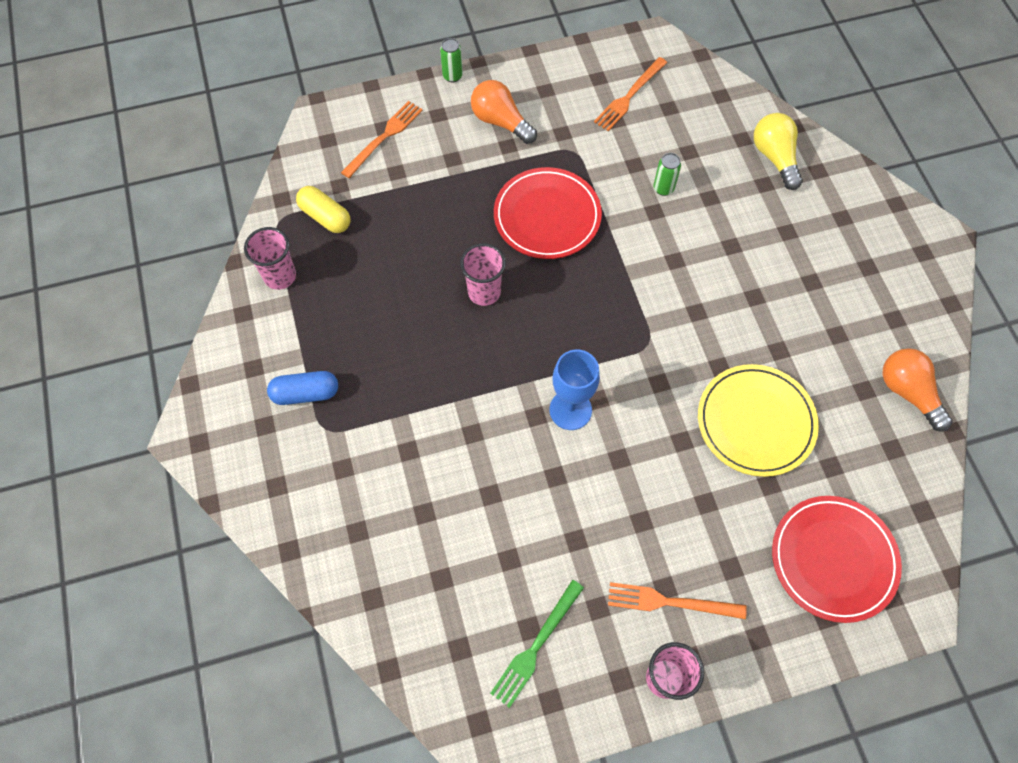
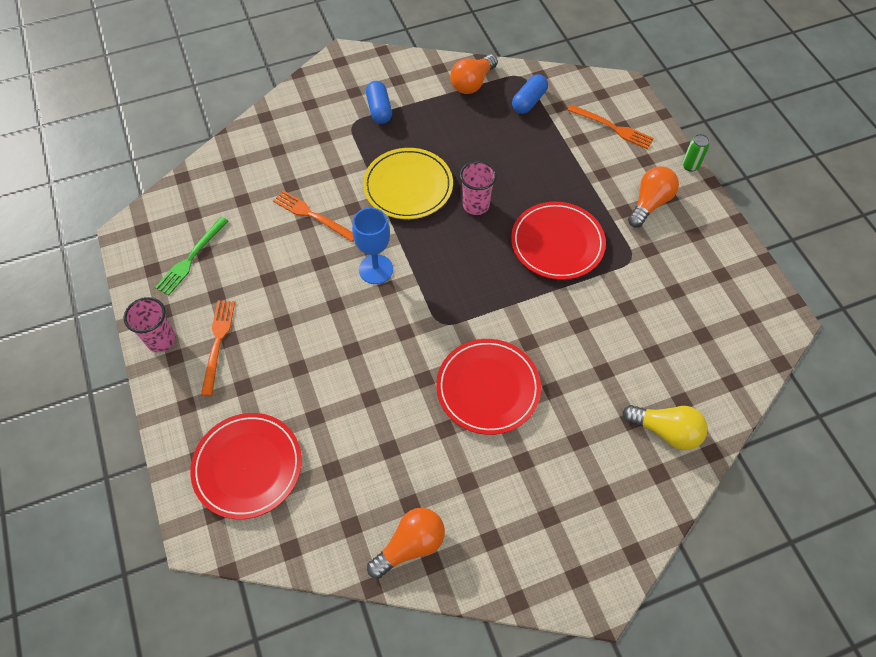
camera: 85 degrees right, 5 degrees down
pink cup [244,227,296,290] -> orange light bulb [450,54,498,94]
yellow capsule [296,186,351,233] -> blue capsule [512,74,548,114]
green fork [490,580,584,708] -> green fork turned 90 degrees counterclockwise [155,217,228,295]
orange fork [594,57,667,131] -> orange fork moved to [273,190,354,242]
green can [654,153,681,196] -> none
yellow plate [698,364,819,477] -> yellow plate moved to [363,148,453,219]
yellow light bulb [754,113,803,190] -> yellow light bulb turned 45 degrees clockwise [622,405,708,450]
none -> red plate [436,339,541,435]

